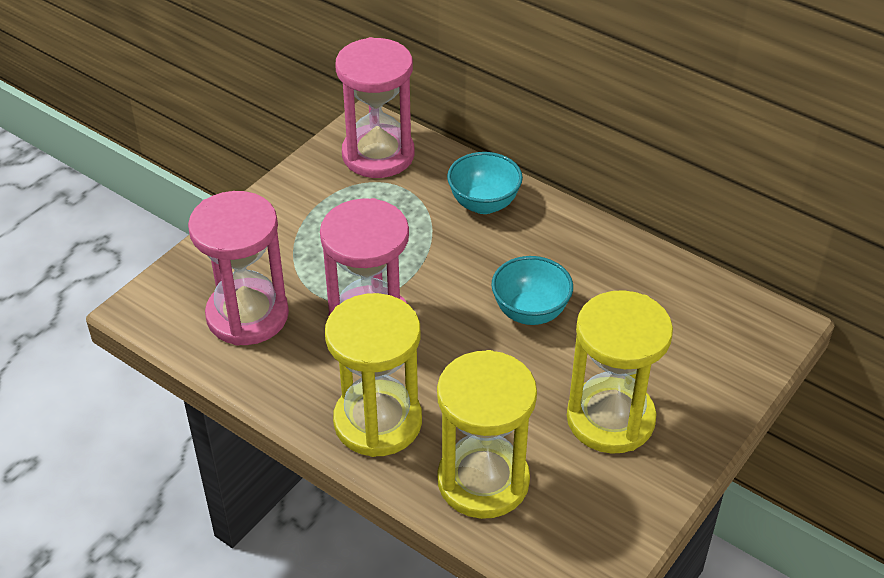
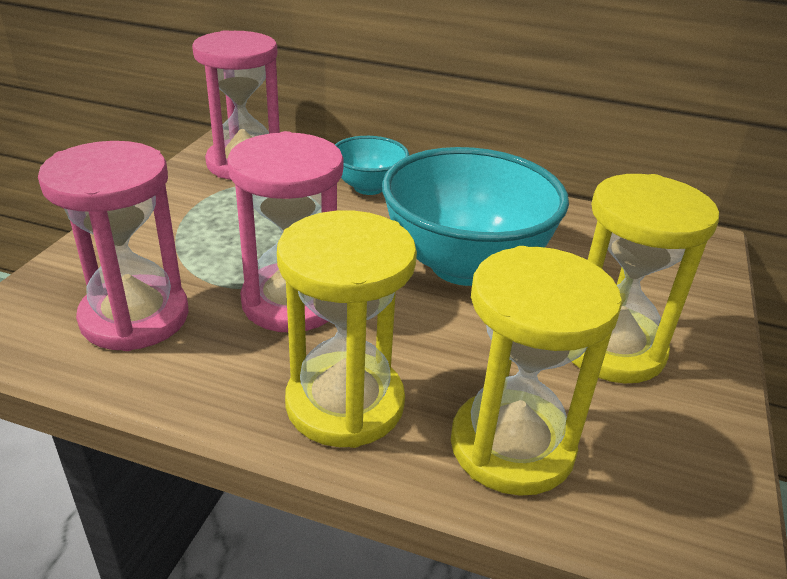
camera: 20 degrees left, 10 degrees down
turquoise bowl [491,256,573,325] -> turquoise bowl [382,147,569,286], size x1.94

